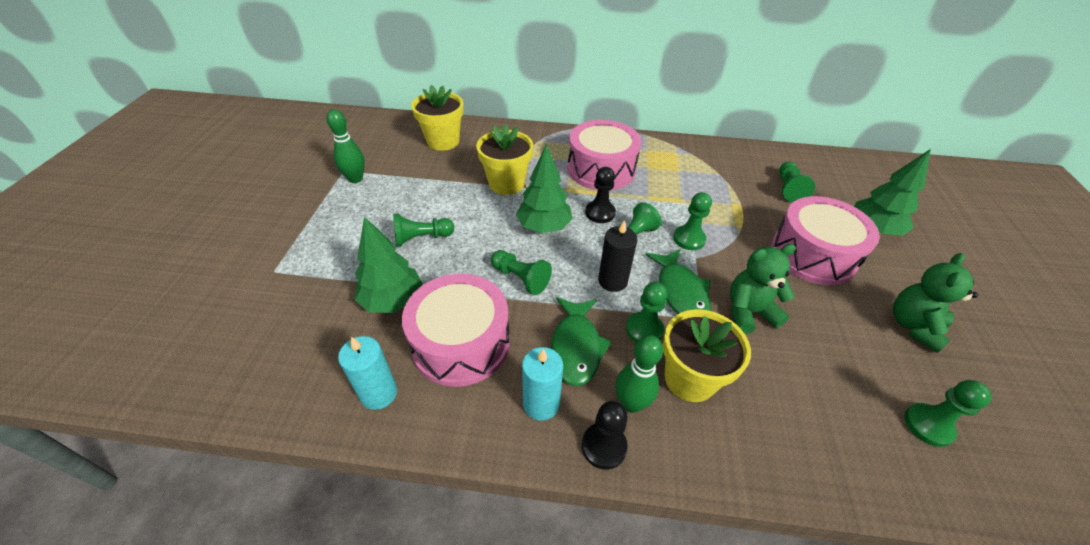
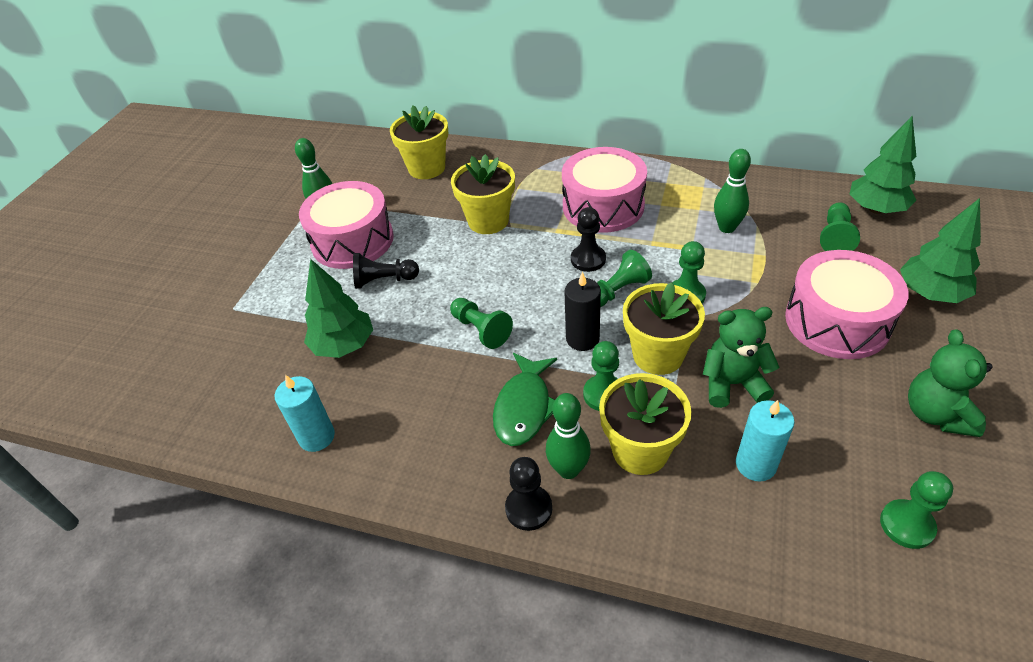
camera: 15 degrees right, 0 degrees up
green pawn [393,214,454,247] -> black pawn [353,253,419,289]
pink drum [402,274,510,387] -> pink drum moved to [299,181,394,269]
green tree [516,144,572,233] -> green tree moved to [850,116,917,214]
turquoise candle [522,347,563,421] -> turquoise candle moved to [736,400,795,482]
green fish [646,249,711,314] -> yellow flower pot [623,282,705,375]
green teddy bear [893,253,978,353] -> green teddy bear turned 45 degrees counterclockwise [908,329,993,437]
none -> green bowling pin [714,149,751,233]

